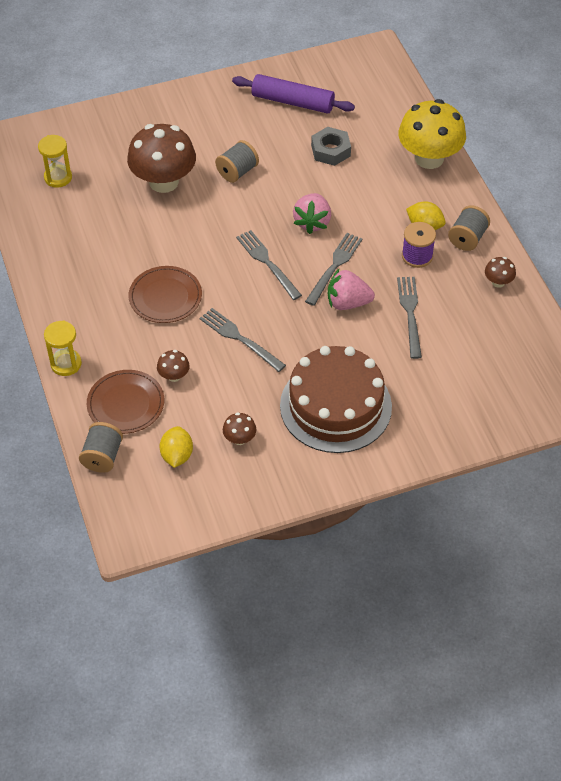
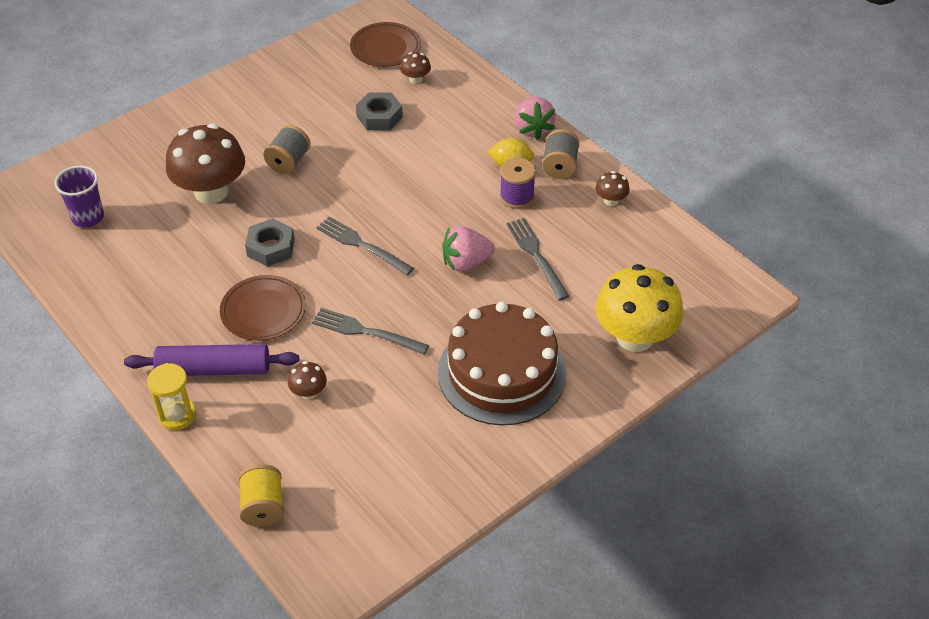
camera: 20 degrees left, 5 degrees down
yellow hourglass [38,135,72,188] -> purple cup [54,166,104,228]
grey spool [79,422,123,473] -> yellow spool [238,464,284,526]
brown plate [87,370,164,434] -> brown plate moved to [350,22,421,67]
yellow lemon [159,426,193,468] -> none
brown mushroom [223,412,256,445] -> brown mushroom moved to [400,52,431,84]
purple rolling pin [232,74,355,114] -> purple rolling pin moved to [124,344,299,376]
pink strawberry [293,193,331,234] -> pink strawberry moved to [515,97,556,140]
grey fork [305,233,362,306] -> none
yellow mushroom [398,99,466,169] -> yellow mushroom moved to [595,264,683,352]
none -> grey nut [245,219,295,267]

